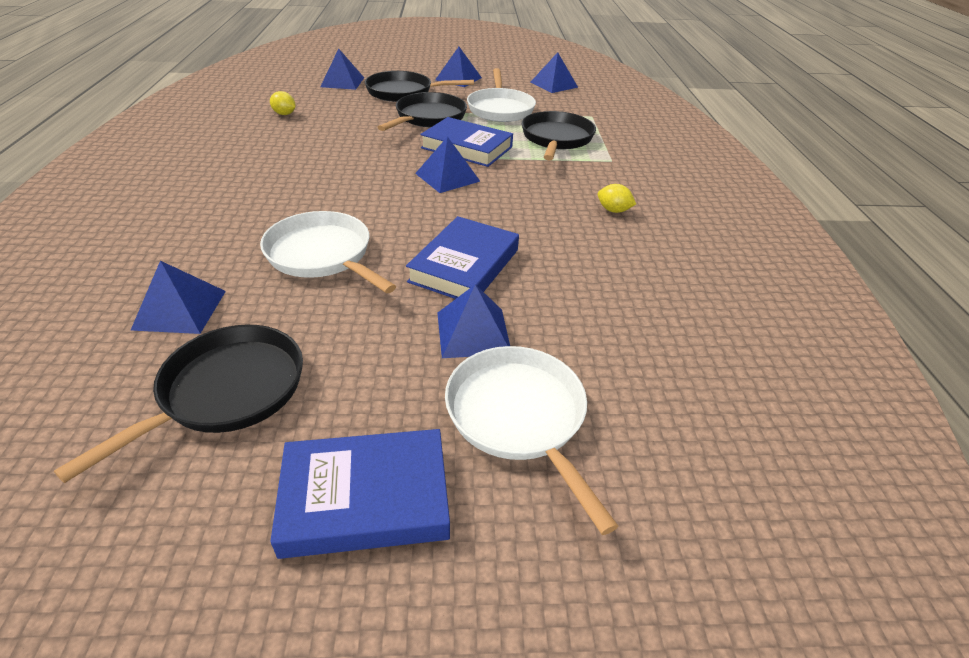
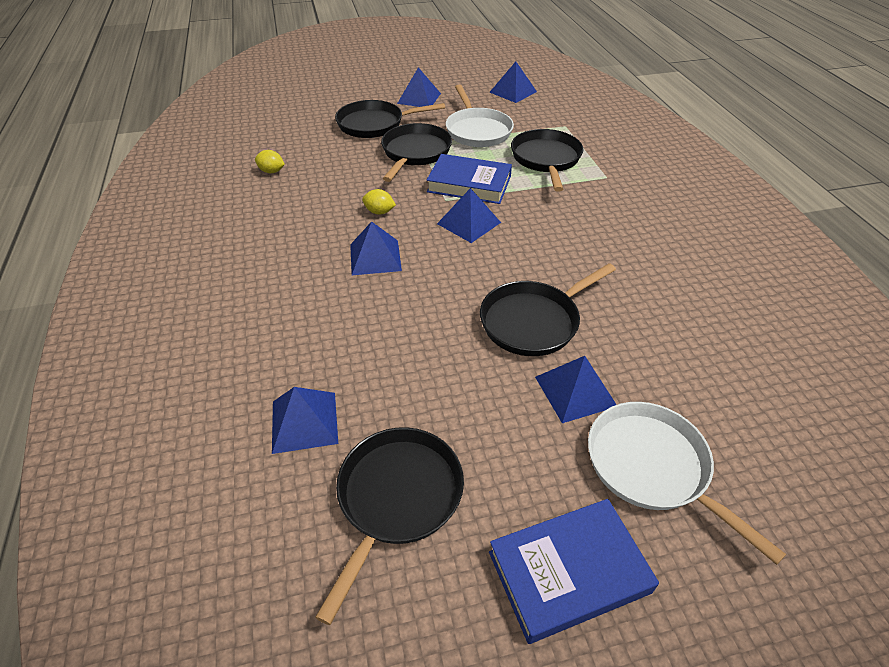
camera: 10 degrees left, 5 degrees up
white pan [260,211,396,293] -> none
blue pyramid [320,49,364,90] -> blue pyramid moved to [350,222,402,275]
blue book [406,216,519,299] -> black pan [480,263,616,356]
yellow lemon [598,184,636,213] -> yellow lemon moved to [362,189,396,215]

